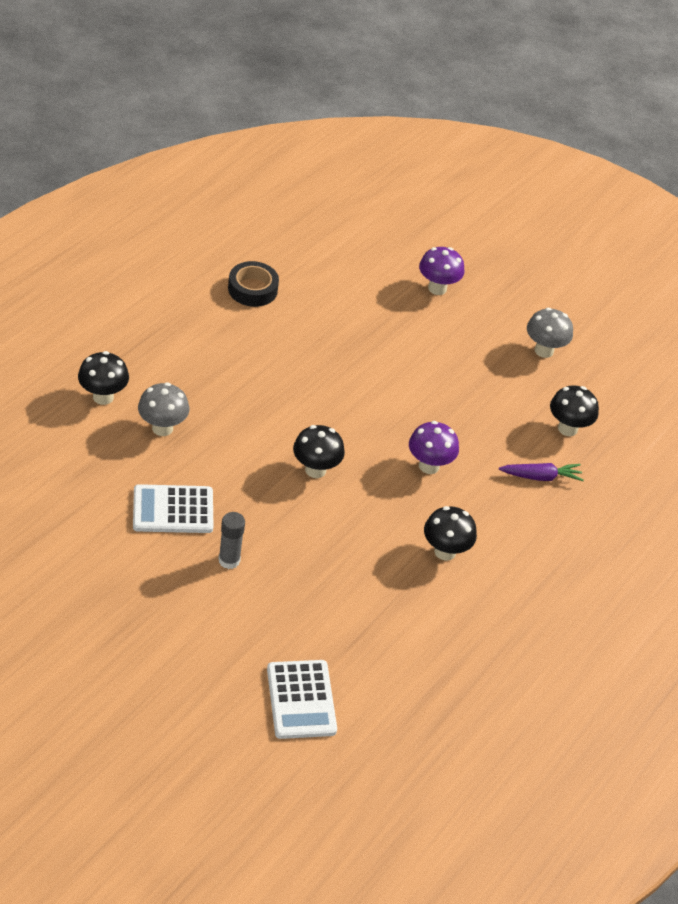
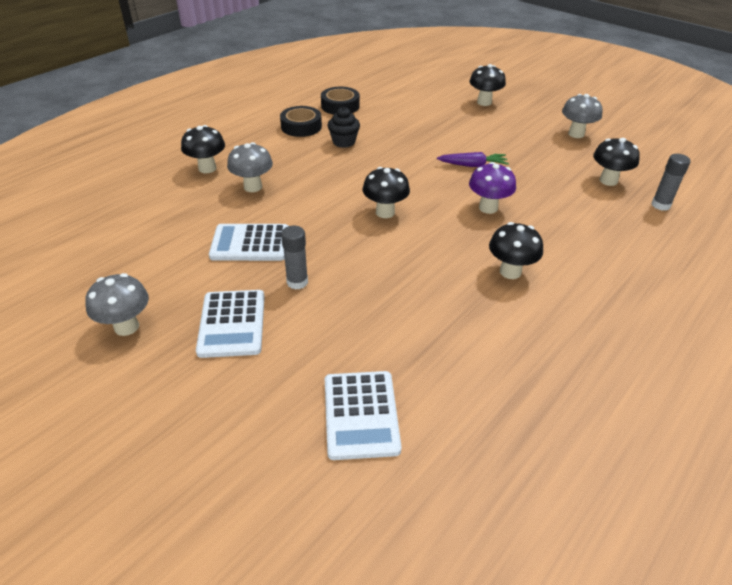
camera: 10 degrees right, 5 degrees down
purple mushroom [419,247,464,295] -> black mushroom [469,64,506,106]
purple carrot [499,463,584,481] -> purple carrot moved to [437,152,509,167]
none -> grey mushroom [85,273,149,336]
none -> white calculator [196,290,264,358]
none -> black tape [280,106,322,137]
none -> black cupcake [328,107,360,148]
none -> grey glue stick [652,154,691,211]

